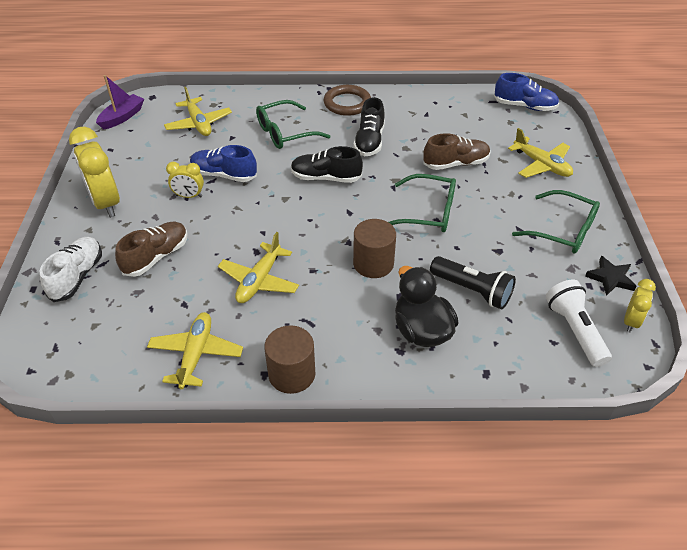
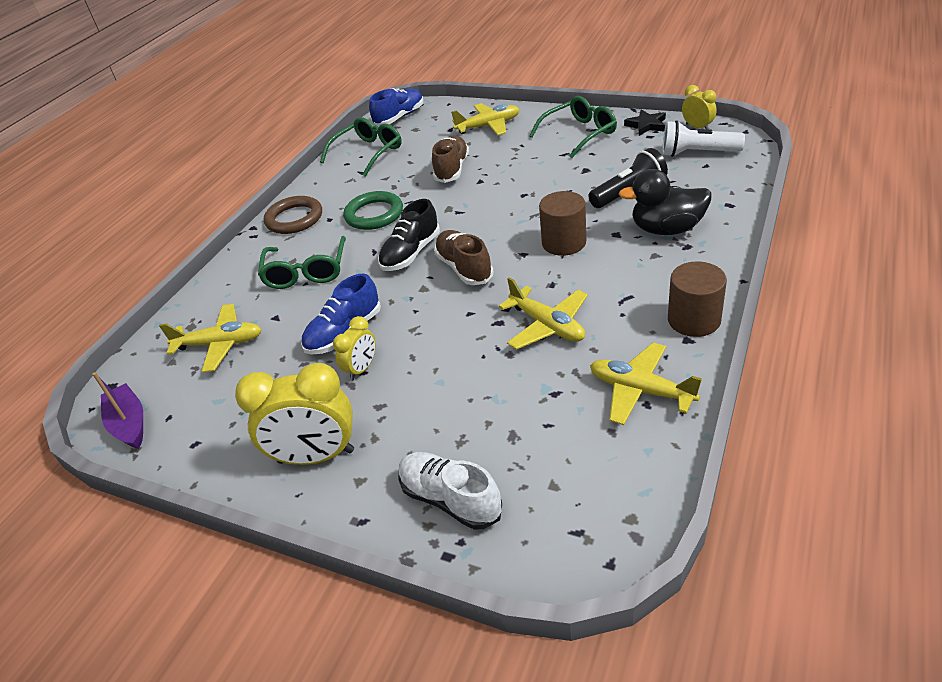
camera: 60 degrees left, 5 degrees down
brown shoe [115,222,188,277] -> brown shoe moved to [434,230,494,285]
black shoe [353,97,385,156] -> green ring [343,191,403,230]
green glasses [389,174,456,232] -> green glasses moved to [320,117,402,177]

